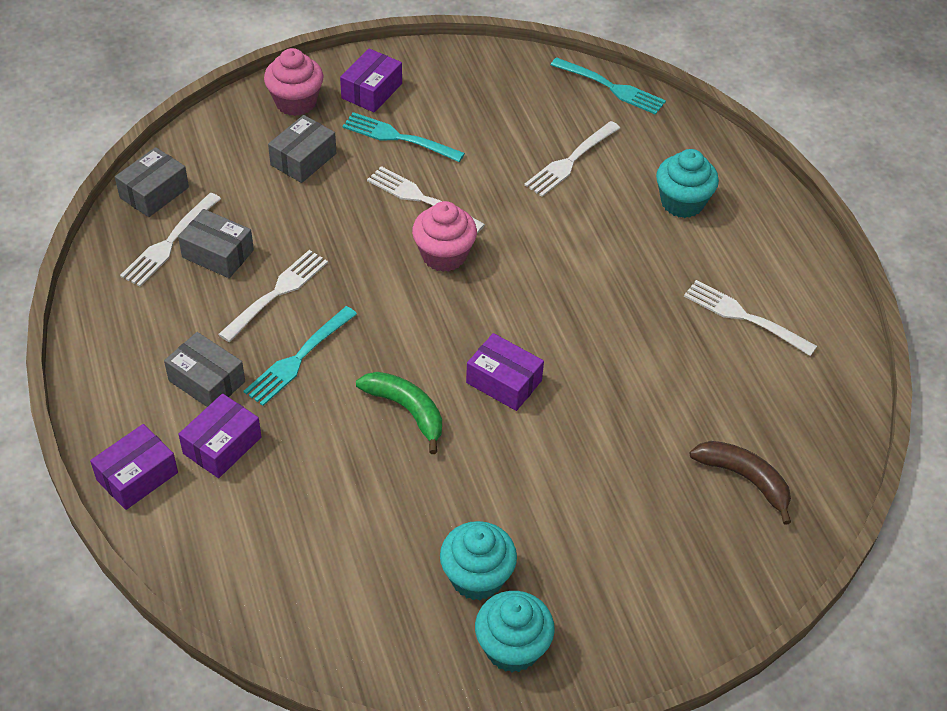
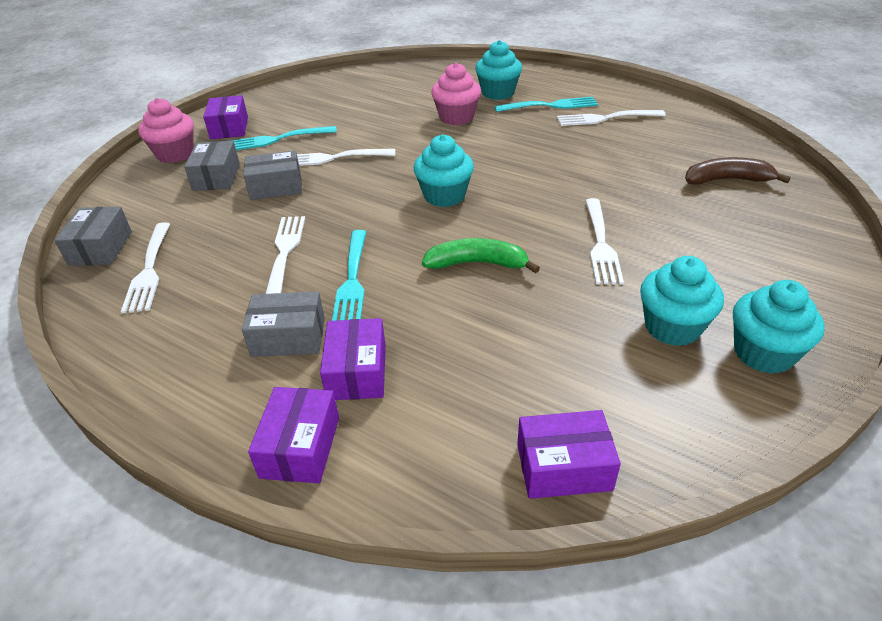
camera: 35 degrees left, 10 degrees down
grey box [178,209,254,278] -> grey box moved to [244,150,302,200]
pink cupcake [412,201,477,272] -> pink cupcake moved to [431,62,481,125]
purple box [466,333,544,411] -> purple box moved to [517,410,621,499]
white fork [524,121,620,197] -> white fork moved to [585,198,624,284]
turquoise fork [551,57,666,115] -> turquoise fork moved to [495,97,598,112]
none -> turquoise cupcake [413,134,474,207]

